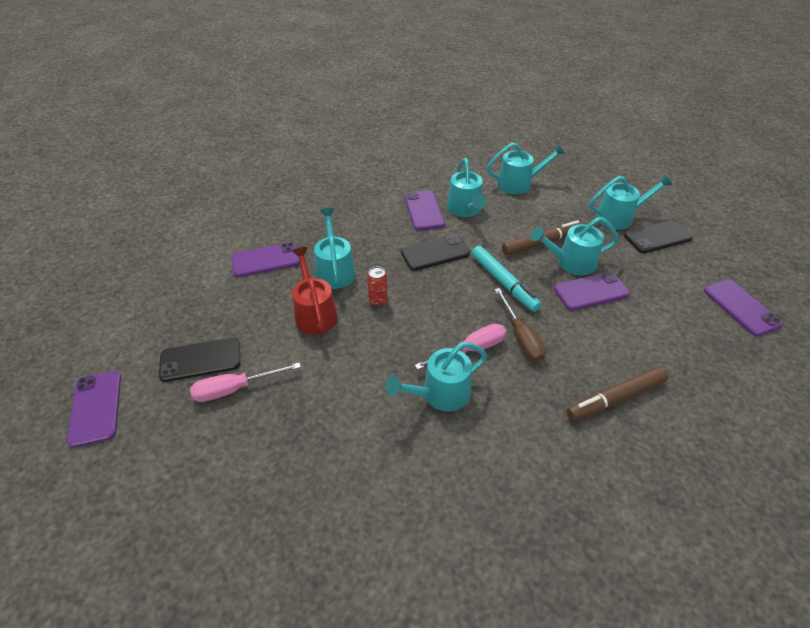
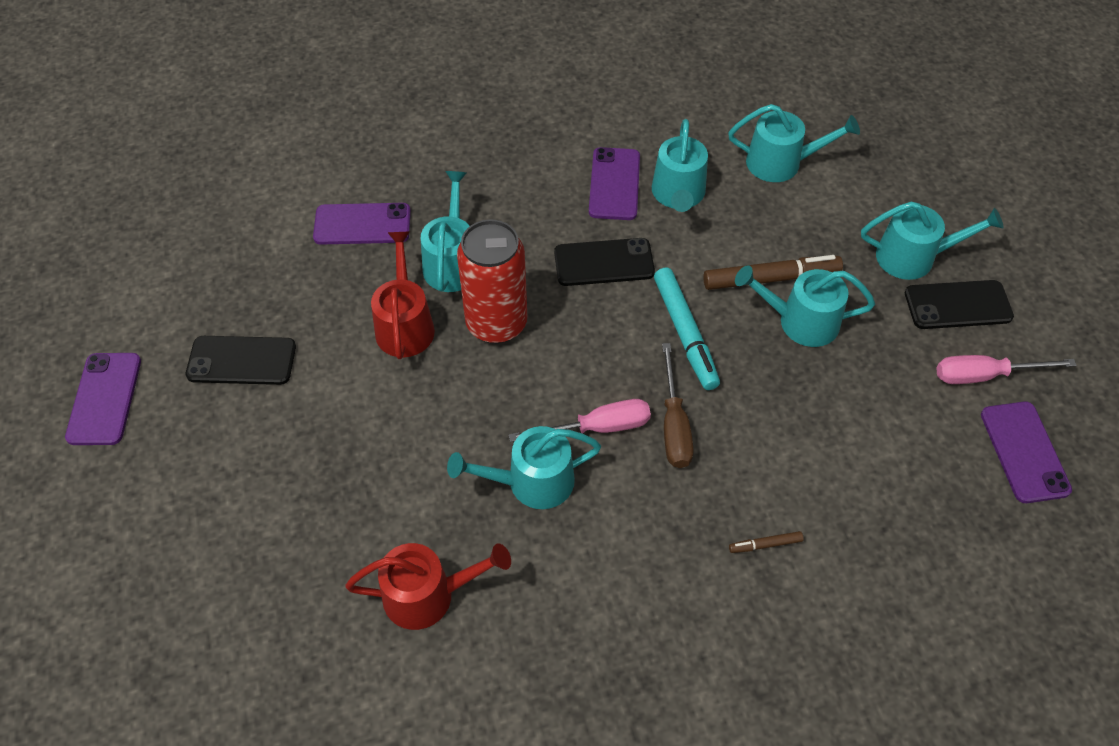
camera: 15 degrees right, 10 degrees up
pink screwdriver [190,362,301,402] -> pink screwdriver moved to [936,355,1077,384]
red can [367,267,388,306] -> red can [457,219,527,344], size x2.27
purple phone [554,272,630,311] -> none
brown marker [567,366,669,421] -> brown marker [729,531,804,553], size x0.46
none -> red watering can [345,543,511,630]

